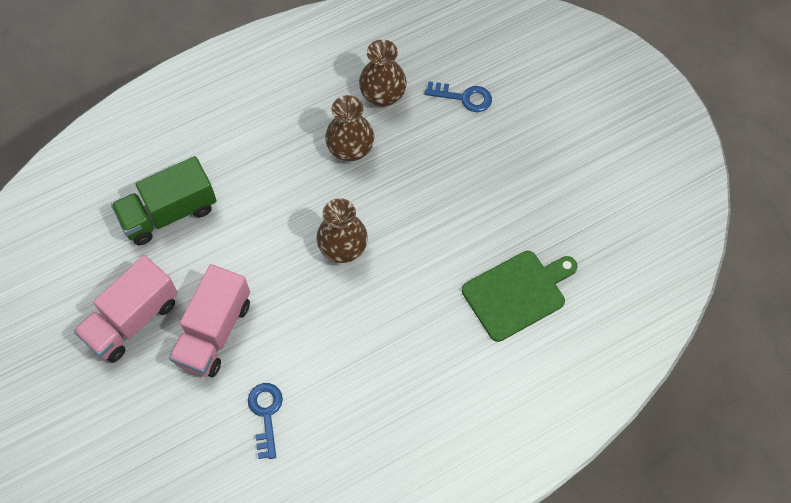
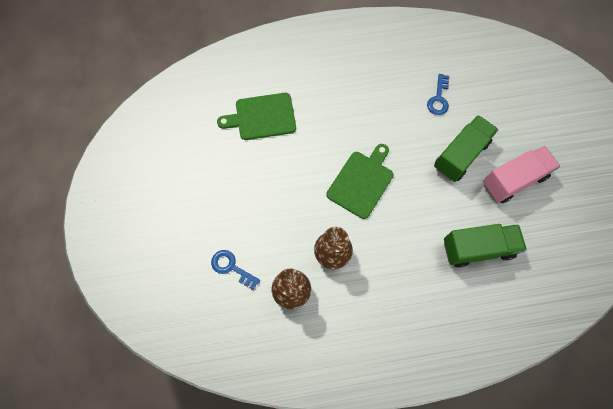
camera: 160 degrees left, 5 degrees up
pink truck [169,264,250,377] -> green truck [434,115,498,182]
brown vase [316,198,368,263] -> green cutting board [327,144,394,219]

